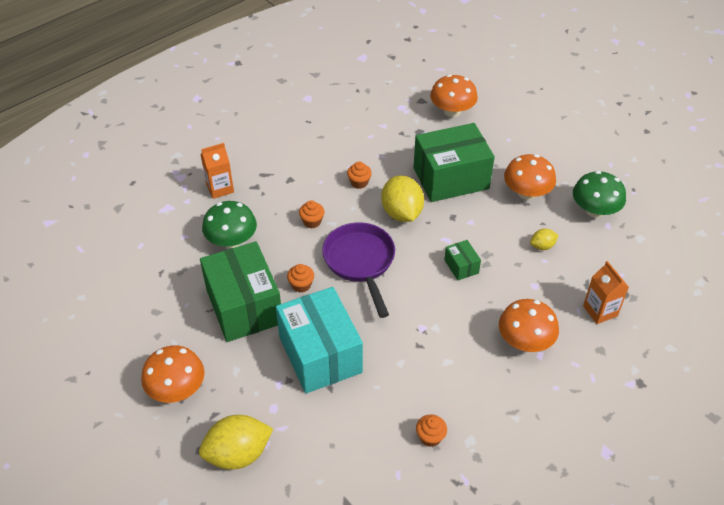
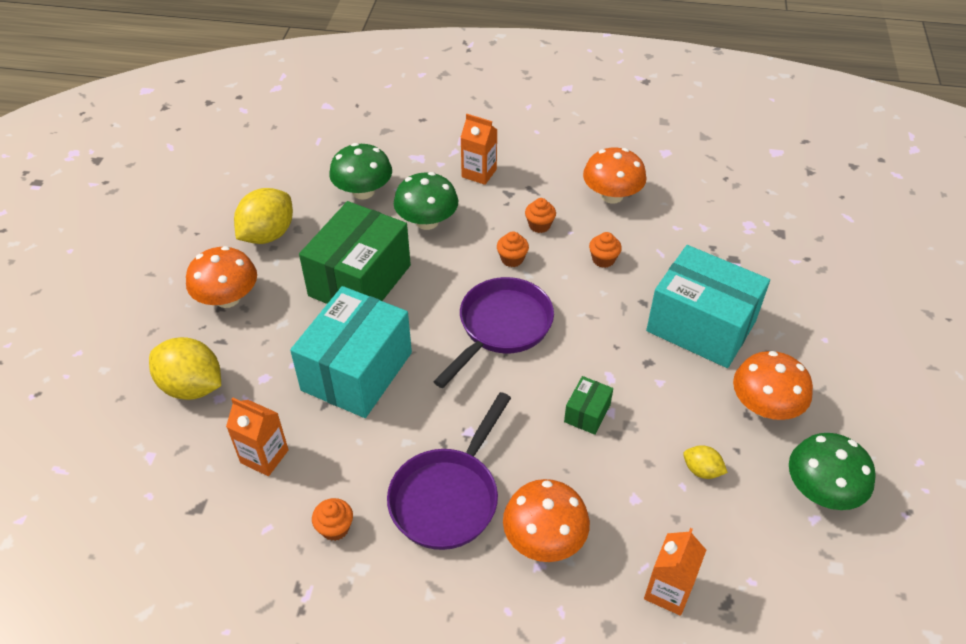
camera: 50 degrees right, 0 degrees up
orange cupcake [287,264,314,293] -> orange cupcake moved to [525,198,556,233]
yellow lemon [381,176,424,222] -> yellow lemon moved to [234,188,293,244]
green box [414,123,495,202] -> turquoise box [646,245,770,368]
orange mushroom [430,74,478,117] -> orange mushroom moved to [583,148,646,204]
none -> orange carton [226,398,289,476]
none -> green mushroom [329,143,392,199]
none -> purple pan [387,392,511,550]

